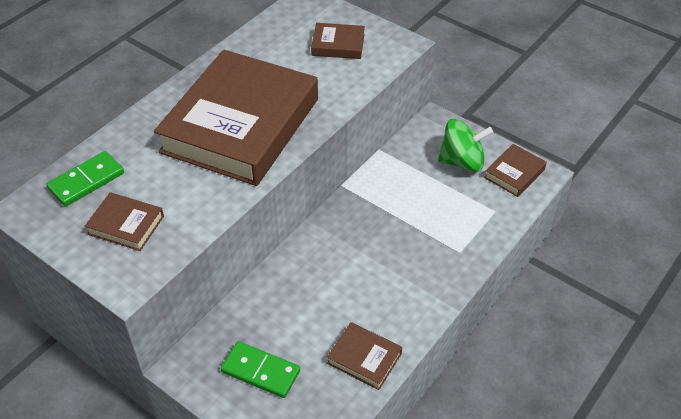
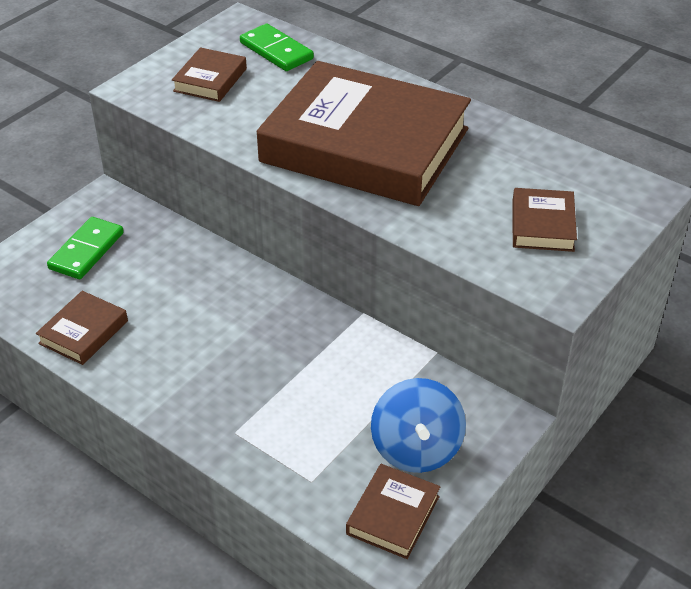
camera: 90 degrees right, 5 degrees down
green spinning top [438,119,493,172] -> blue spinning top [371,378,466,473]
brown book [484,144,547,197] -> brown book turned 75 degrees clockwise [346,464,440,559]

